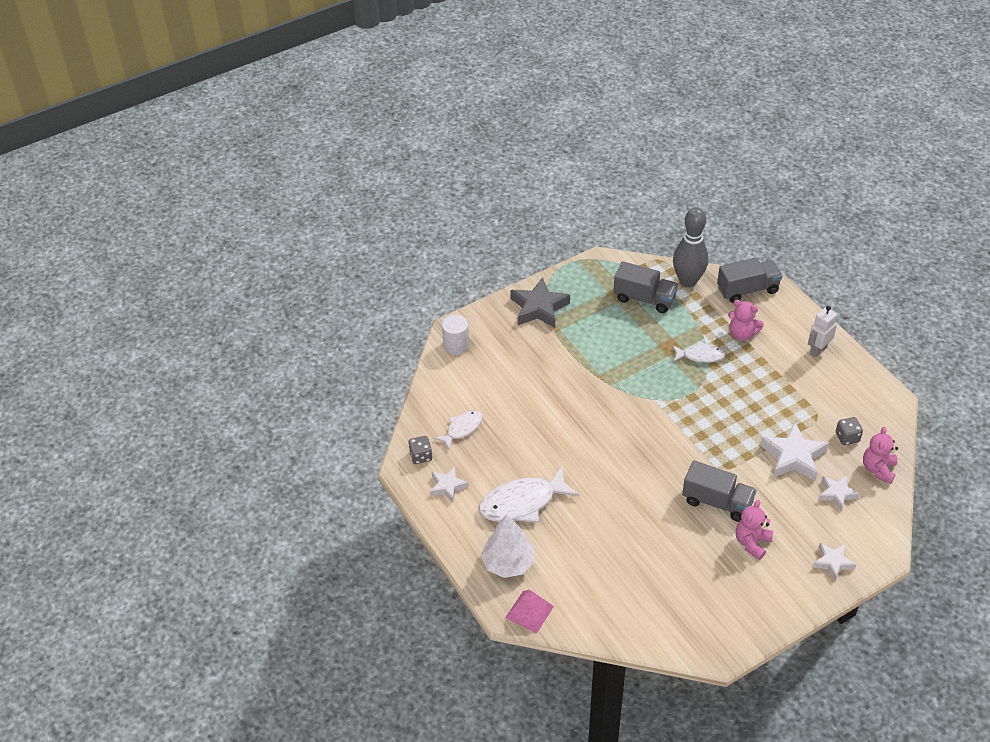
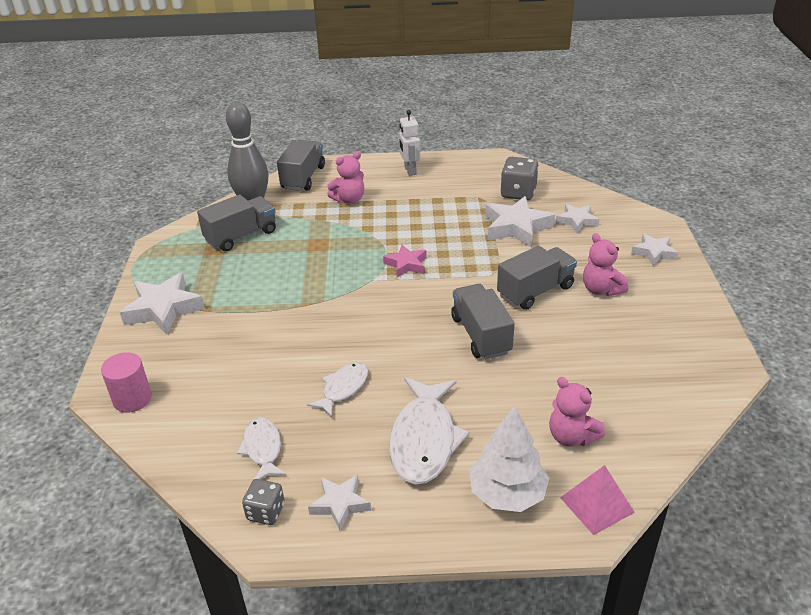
camera: 60 degrees left, 10 degrees down
white cylinder [442,314,469,355] -> pink cylinder [101,352,152,413]
grey star [510,277,570,328] -> white star [120,272,205,335]
white fish [672,341,726,363] -> white fish moved to [307,362,368,417]
grey dice [836,417,863,445] -> grey dice [500,157,539,200], size x1.59
pink teddy bear [863,427,898,484] -> pink teddy bear moved to [549,377,605,447]
none -> pink star [383,245,426,277]
none -> grey truck [451,284,515,359]

